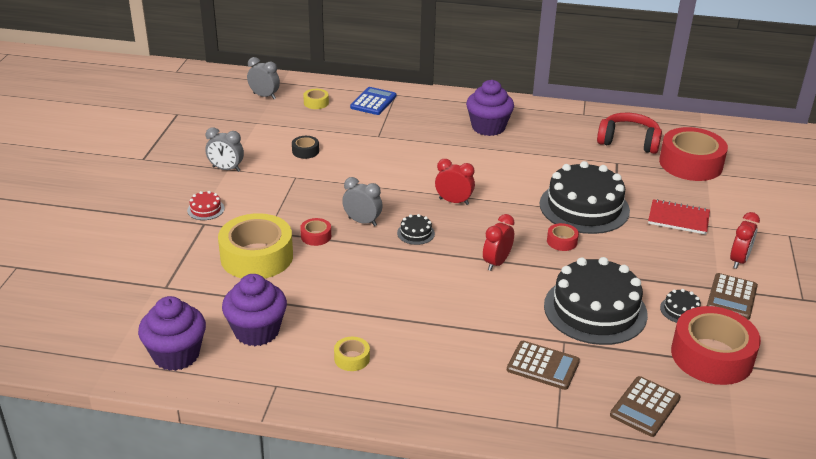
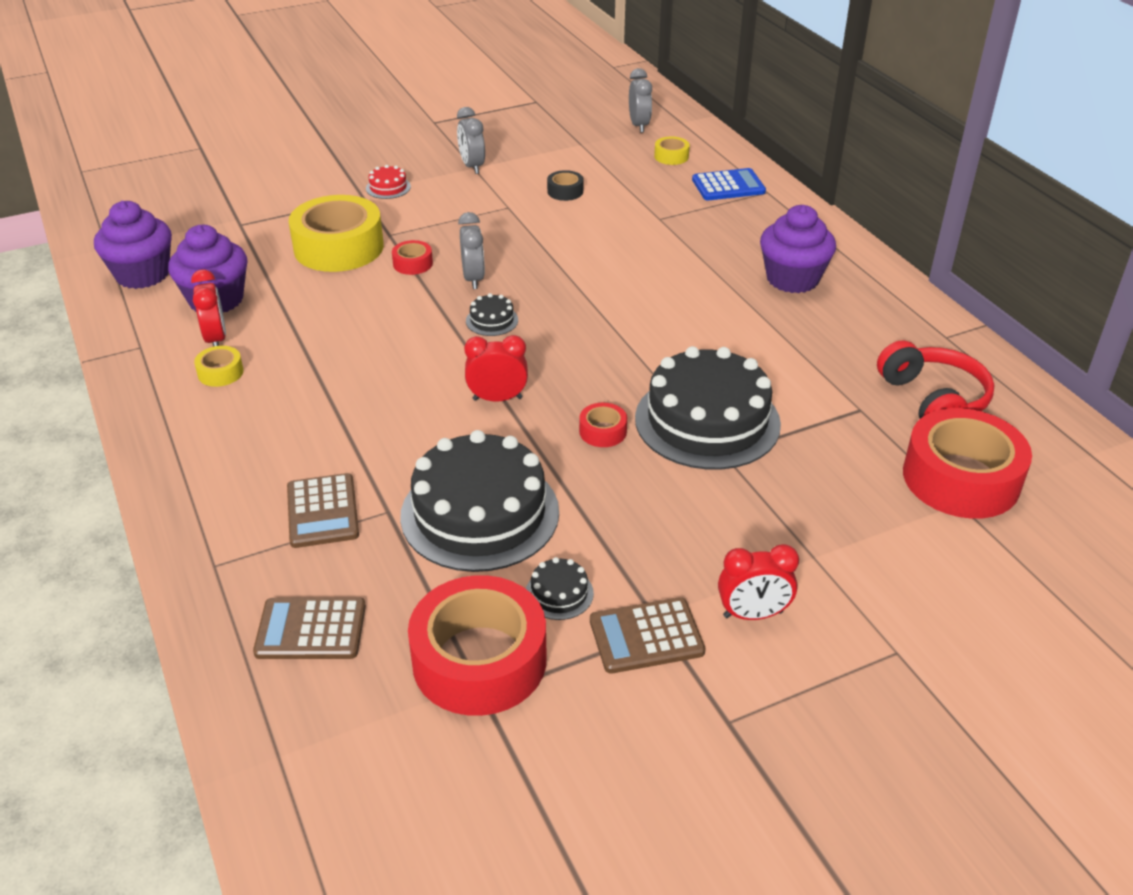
camera: 55 degrees right, 5 degrees up
red clock [435,159,475,205] -> red clock moved to [191,269,226,347]
red notebook [648,199,710,235] -> none

